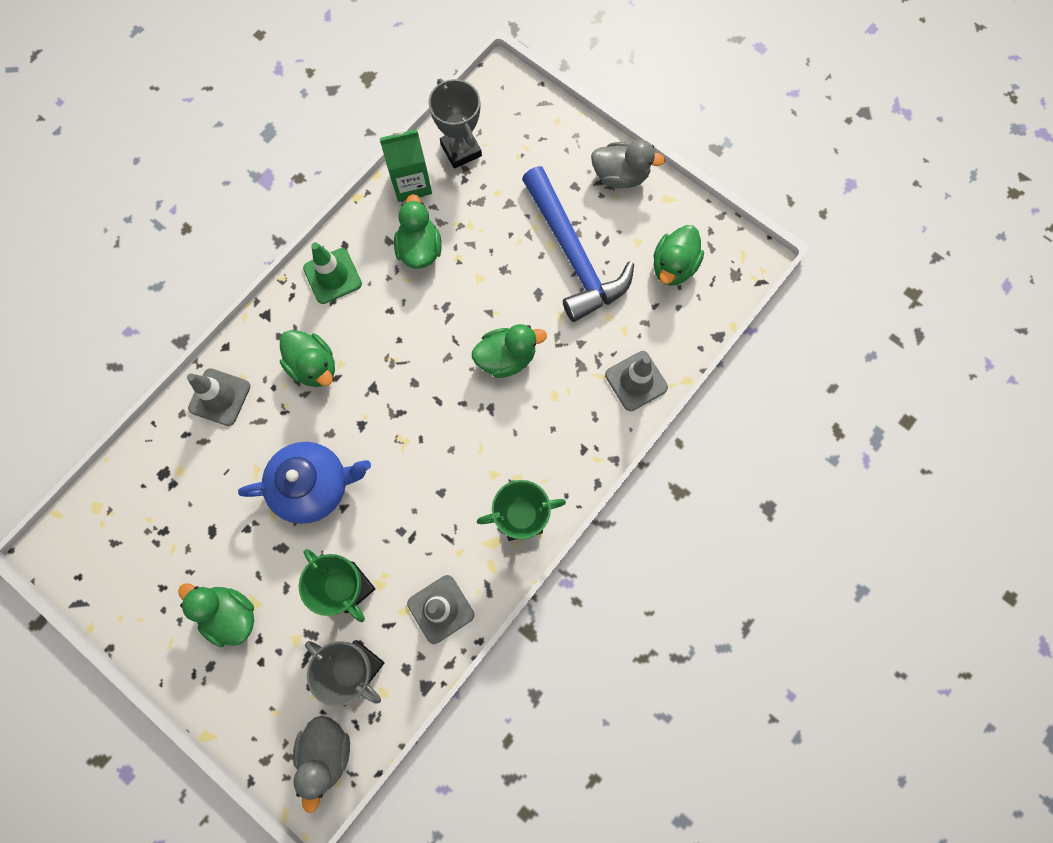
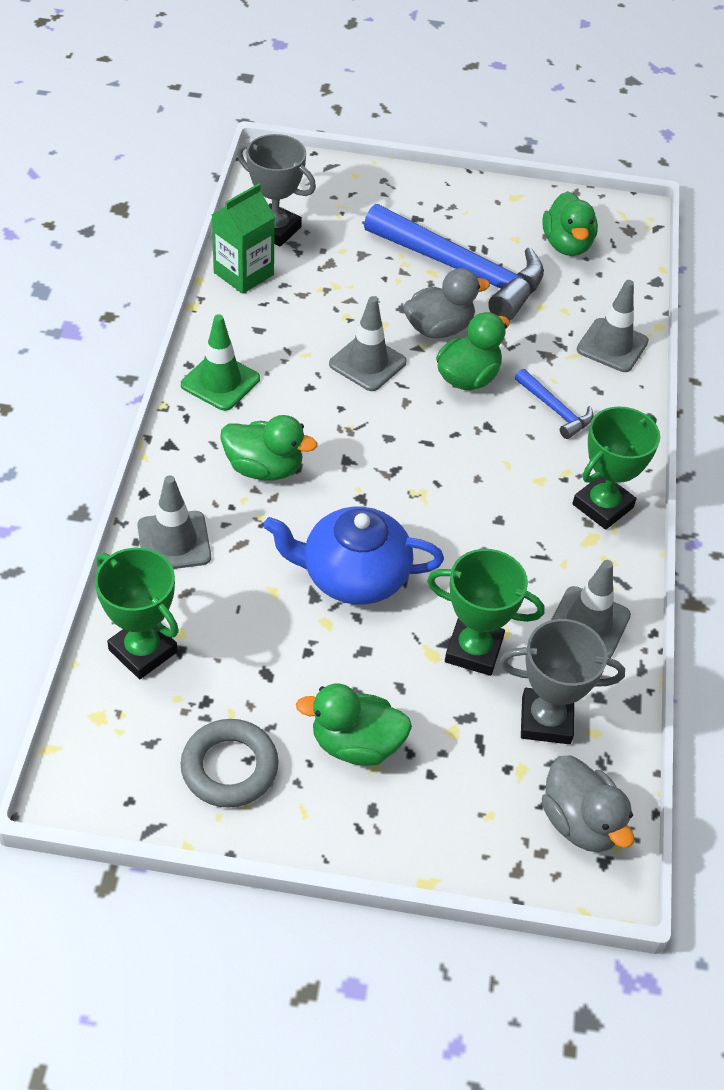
camera: 35 degrees left, 25 degrees down
blue teapot [238,442,371,524] -> blue teapot turned 135 degrees counterclockwise [263,507,444,605]
green duck [394,194,441,269] -> none
grey duck [591,140,665,188] -> grey duck moved to [403,268,490,338]
none -> green trophy [95,548,179,679]
none -> grey ring [181,719,279,808]
none -> grey traffic cone [329,296,407,391]
none -> blue hammer [515,369,593,439]

